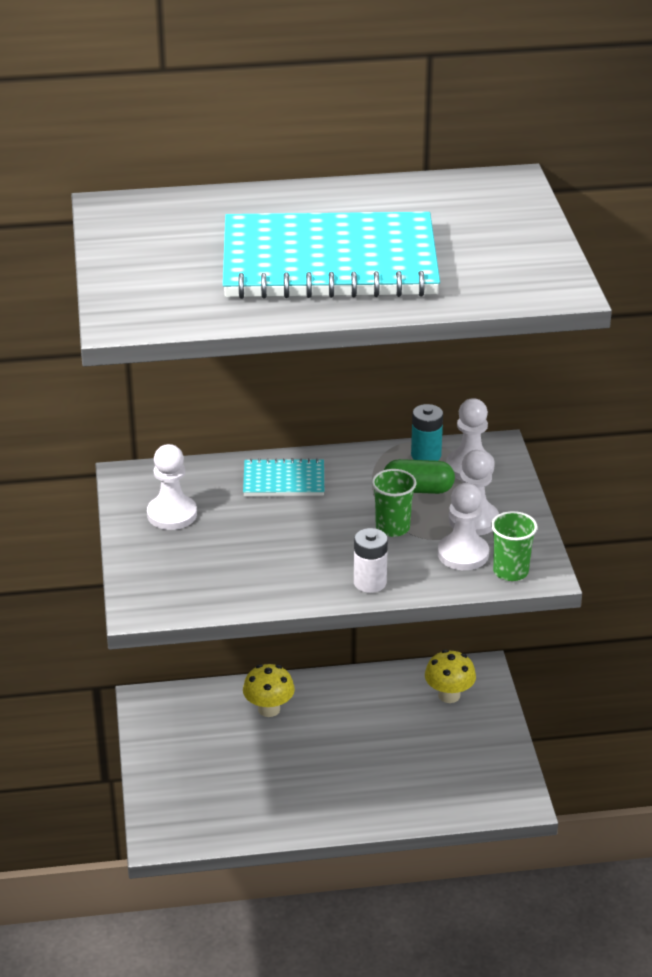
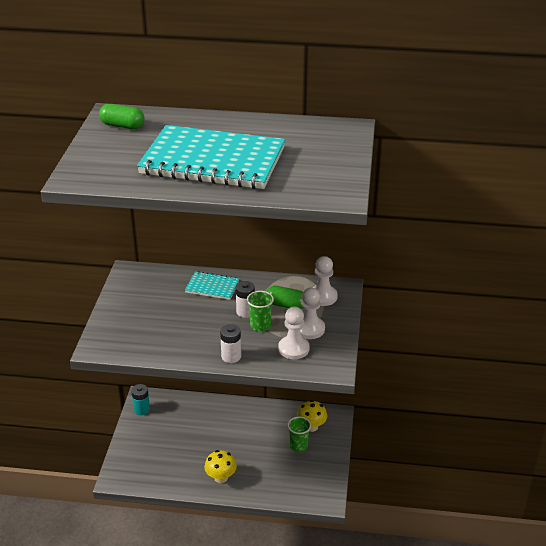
camera: 15 degrees right, 0 degrees up
white pawn [147,444,197,530] -> none
yellow mushroom [243,664,295,717] -> yellow mushroom moved to [204,450,237,483]
turquoise battery [411,404,443,461] -> turquoise battery moved to [131,384,150,415]
green cup [491,511,537,581] -> green cup moved to [287,417,311,452]
none -> green capsule [99,104,145,129]
none -> white battery [236,281,255,318]

